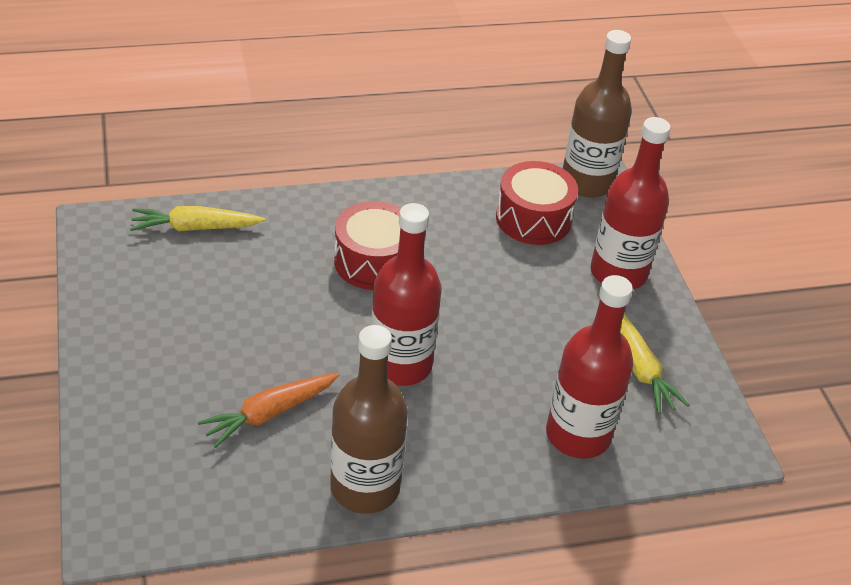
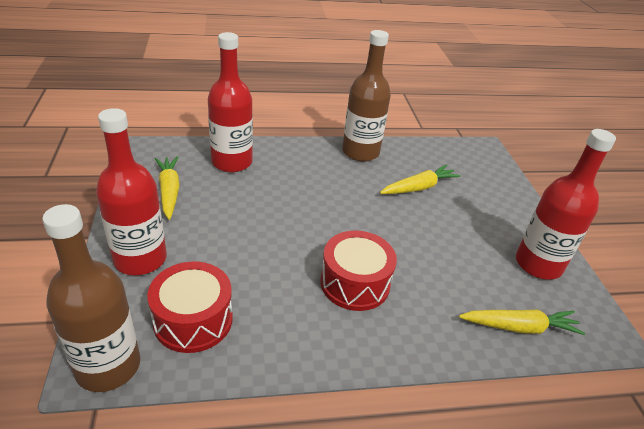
camera: 175 degrees left, 5 degrees down
orange carrot [198,373,339,448] -> yellow carrot [380,164,461,194]
red bottle [371,203,442,386] -> red bottle moved to [516,129,616,280]

